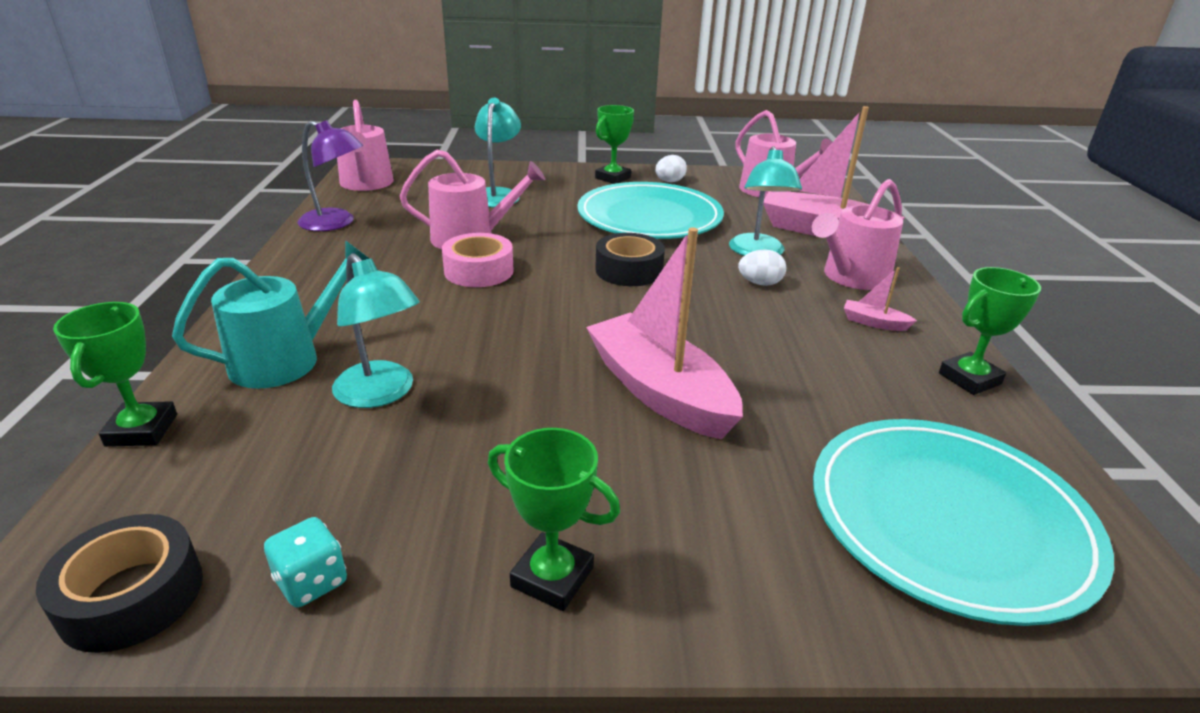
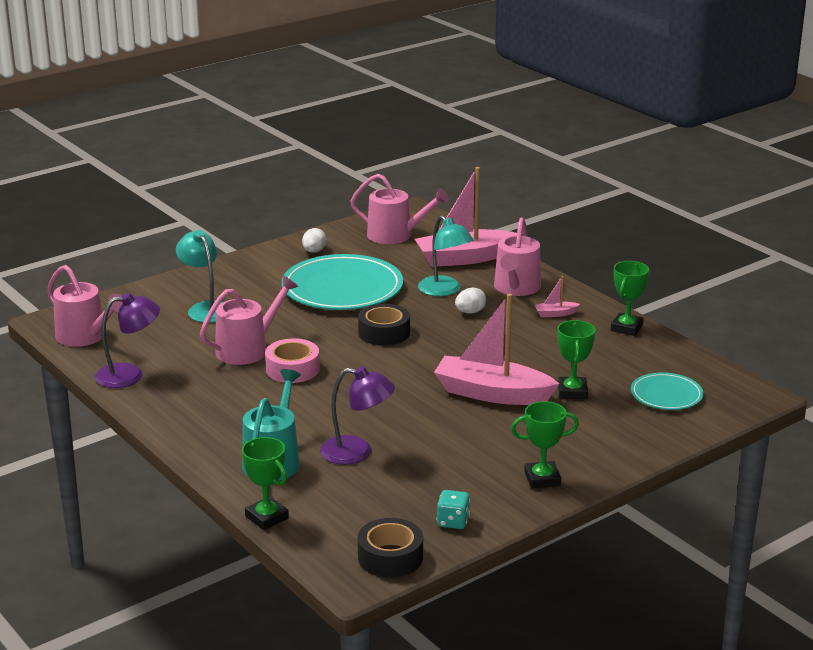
camera: 35 degrees left, 5 degrees down
turquoise lamp [332,253,420,408] -> purple lamp [320,366,395,465]
green trophy [595,105,634,184] -> green trophy moved to [557,320,596,399]
turquoise plate [813,419,1114,626] -> turquoise plate [631,372,703,410], size x0.52

